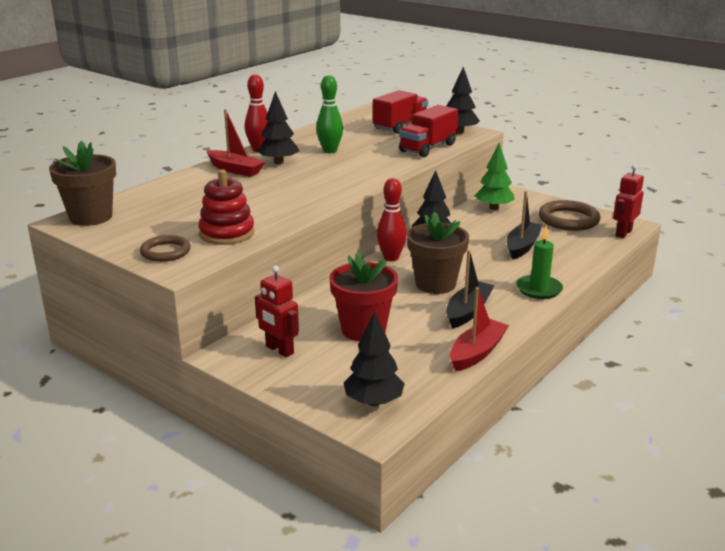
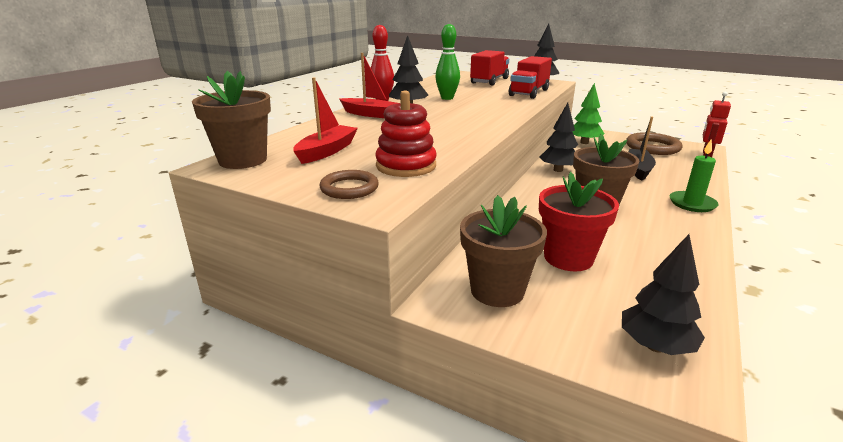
camera: 10 degrees left, 0 degrees up
red robot [255,266,299,357] -> brown flower pot [460,195,547,307]
red bowling pin [377,178,407,261] -> none
black boat [446,250,495,328] -> none
red boat [450,287,509,371] -> red boat moved to [293,77,358,164]

